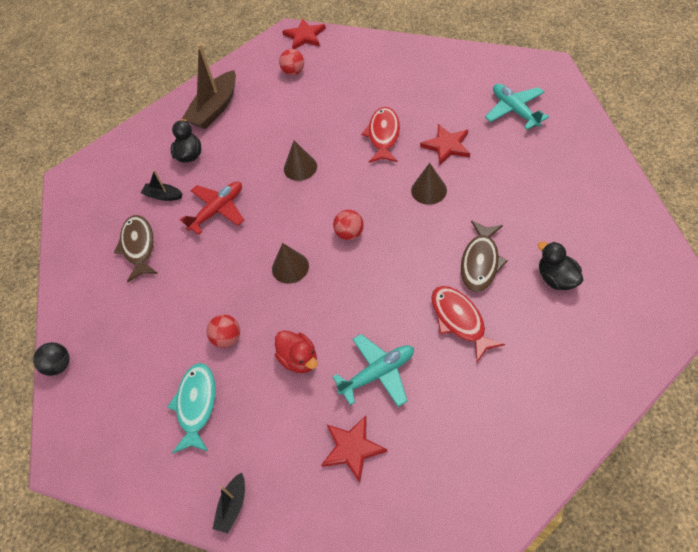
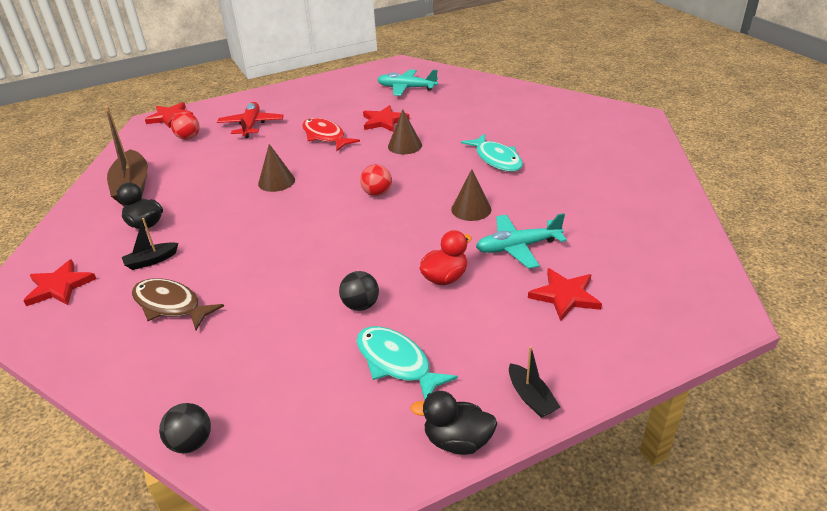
camera: 50 degrees left, 20 degrees down
red plane [180,182,244,235] -> red plane moved to [217,102,284,138]
red ball [206,314,240,348] -> black ball [339,271,379,311]
brown cone [272,243,309,284] -> brown cone moved to [451,169,491,221]
red duck [275,330,318,373] -> red duck turned 45 degrees counterclockwise [420,230,472,285]
turquoise plane [333,334,414,407] -> turquoise plane turned 120 degrees counterclockwise [476,213,567,269]
red fish [431,286,505,362] -> none
brown fish [461,221,508,292] -> turquoise fish [461,134,523,172]
black duck [538,241,583,290] -> black duck moved to [410,391,497,455]
none -> red star [23,259,96,306]

